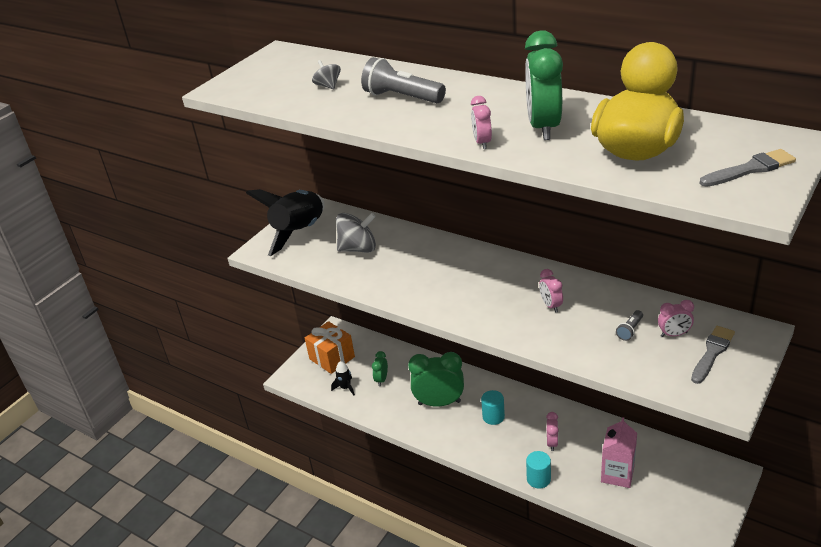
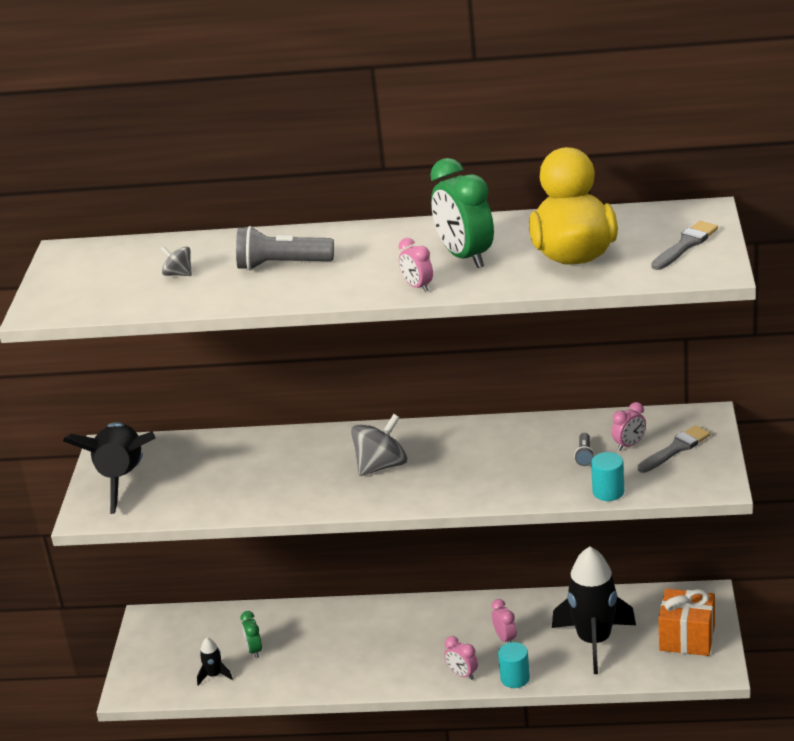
camera: 30 degrees left, 5 degrees down
orange gift [305,321,355,374] -> orange gift moved to [658,589,715,656]
grey spinning top [336,213,376,253] -> grey spinning top moved to [350,414,407,476]
green clock [408,352,464,407] -> none
turquoise cylinder [481,390,505,425] -> turquoise cylinder moved to [591,452,624,501]
pink clock [539,269,563,313] -> pink clock moved to [444,636,478,680]
pink carton [601,417,637,488] -> black rocket [552,546,636,674]
grey brush [691,326,735,384] -> grey brush turned 45 degrees clockwise [638,425,711,473]

